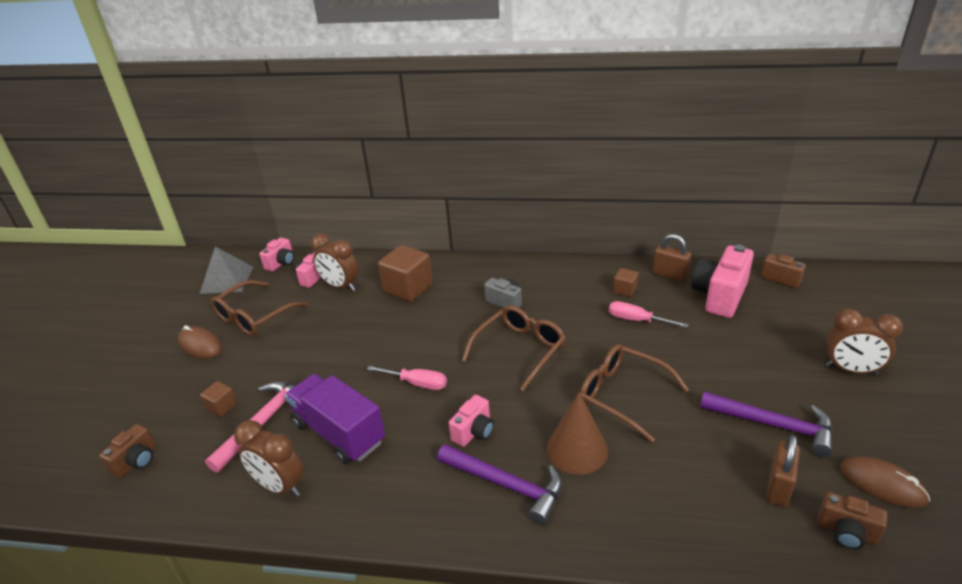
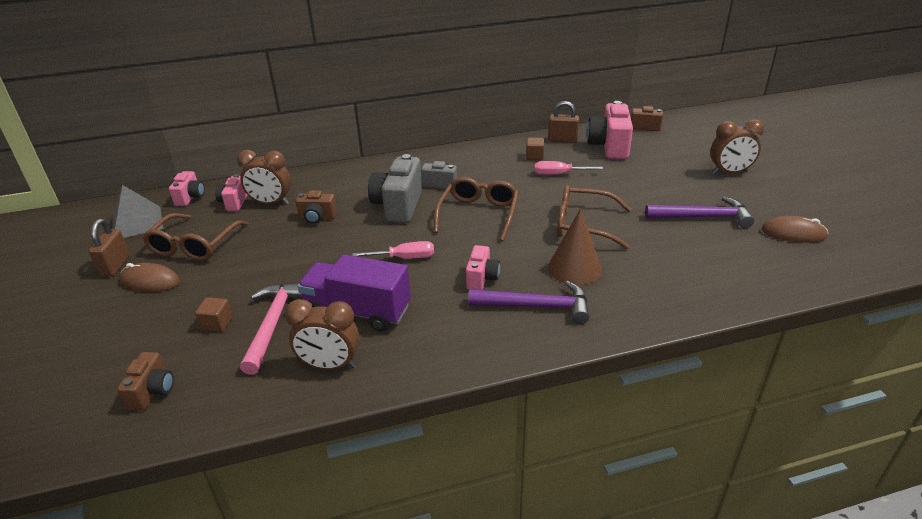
camera: 25 degrees left, 0 degrees up
brown cube [378,245,433,302] -> none
brown padlock [766,435,800,507] -> brown padlock moved to [89,219,130,277]
brown camera [817,492,887,549] -> brown camera moved to [296,191,337,224]
none -> grey camera [368,154,422,223]

